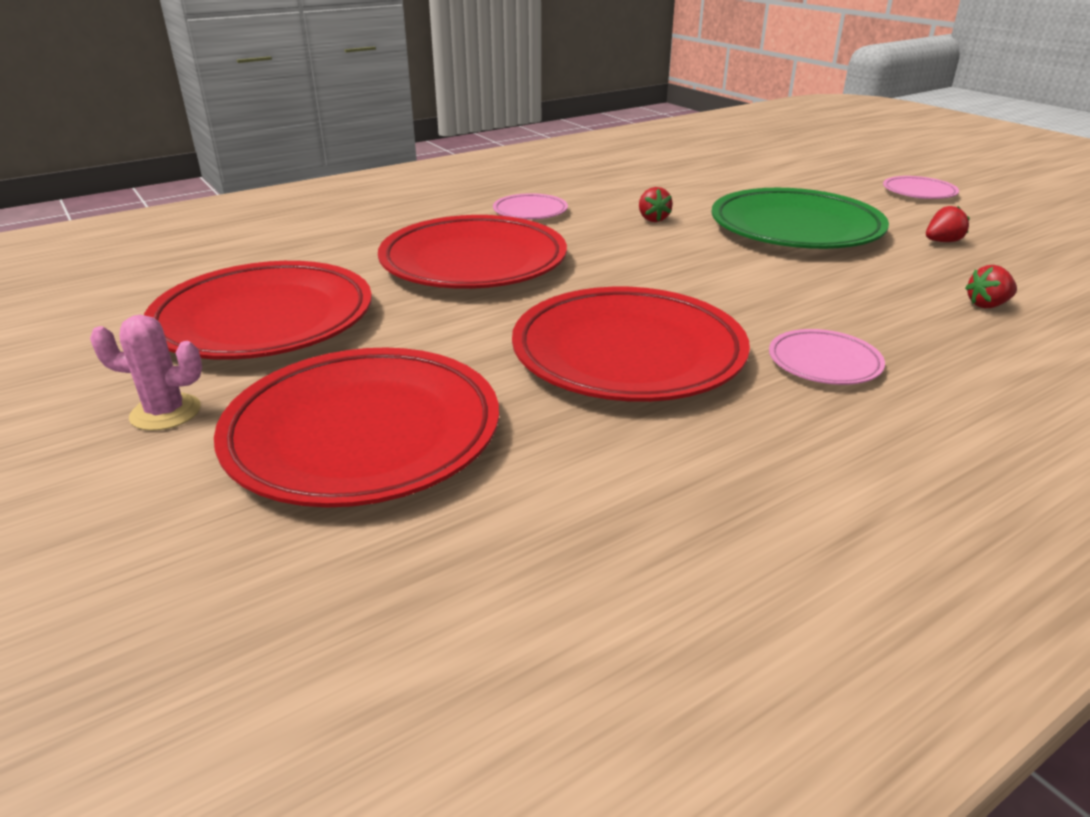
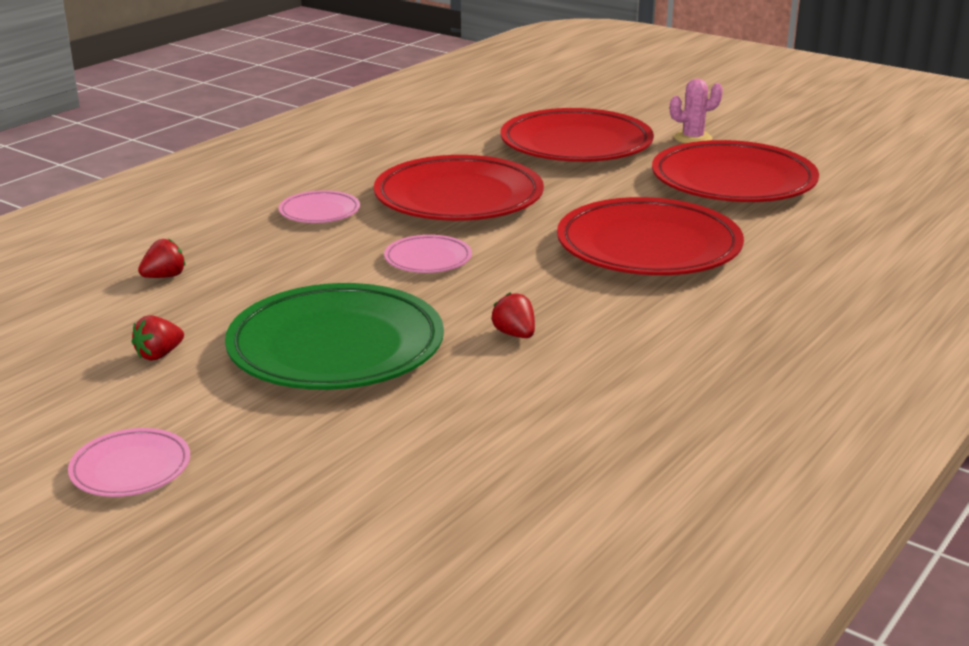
camera: 160 degrees right, 5 degrees down
pink plate [493,193,568,219] -> pink plate moved to [384,235,472,273]

